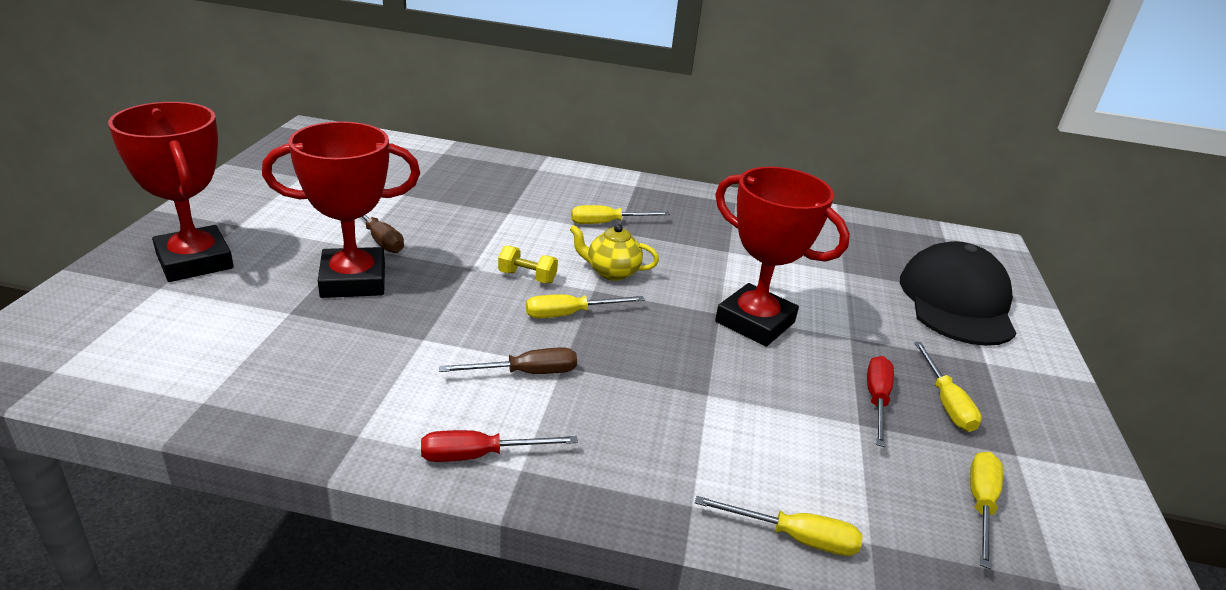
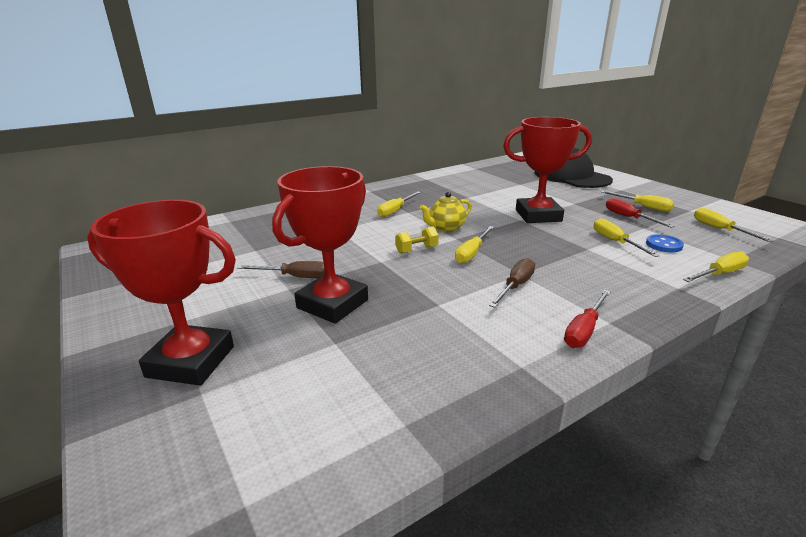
camera: 40 degrees left, 5 degrees down
none -> yellow screwdriver [594,218,660,257]
none -> blue button [646,234,684,253]

